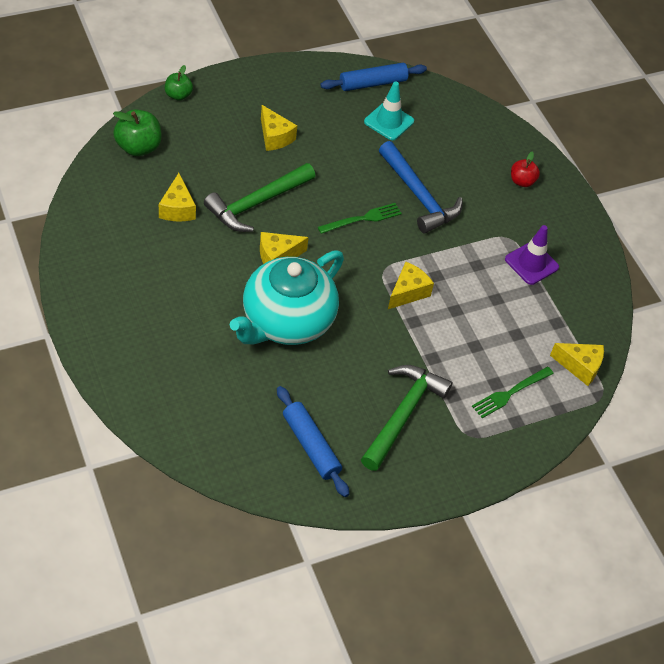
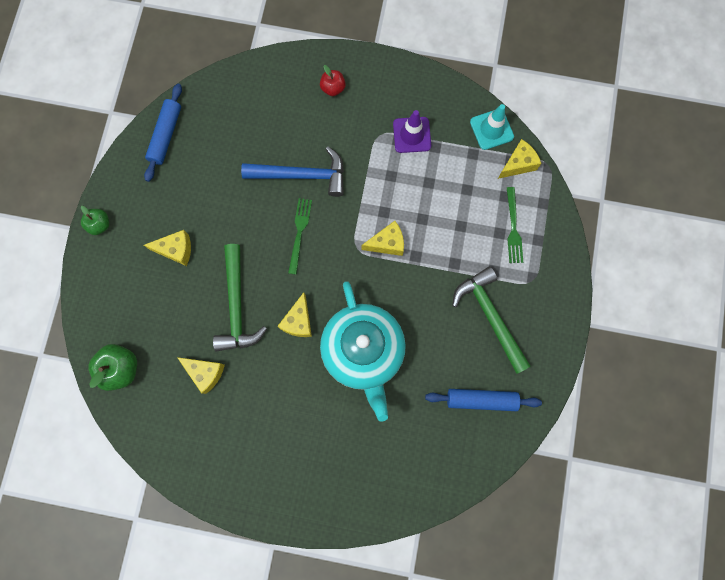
camera: 50 degrees left, 25 degrees up
green apple [165,65,193,101] -> green apple moved to [81,206,109,235]
turquoise traffic cone [364,82,414,140] -> turquoise traffic cone moved to [470,104,514,150]
yellow cheese [388,262,434,309] -> yellow cheese turned 90 degrees clockwise [361,221,404,256]

